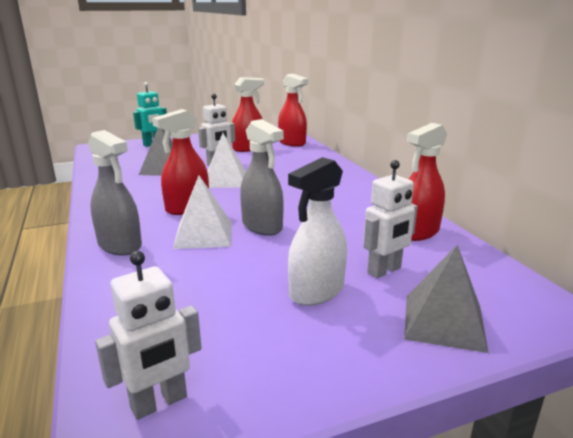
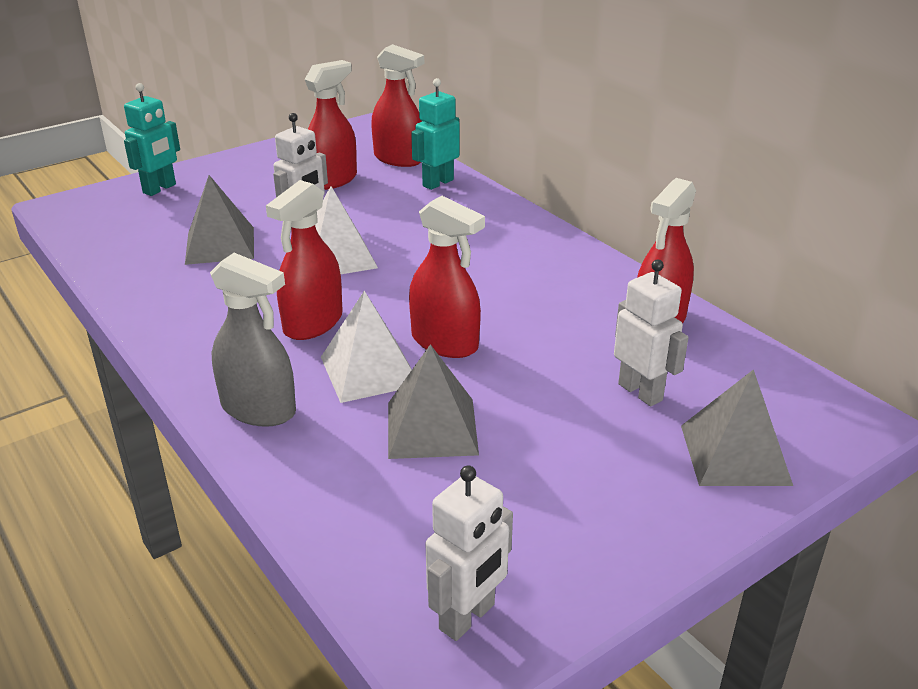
camera: 15 degrees left, 10 degrees up
grey spray bottle [240,119,284,236] -> red spray bottle [409,196,485,358]
white spray bottle [288,157,347,306] -> none
white robot [363,160,418,278] -> white robot turned 75 degrees counterclockwise [614,259,689,406]
none -> grey pyramid [388,344,479,459]
none -> turquoise robot [411,78,459,190]

